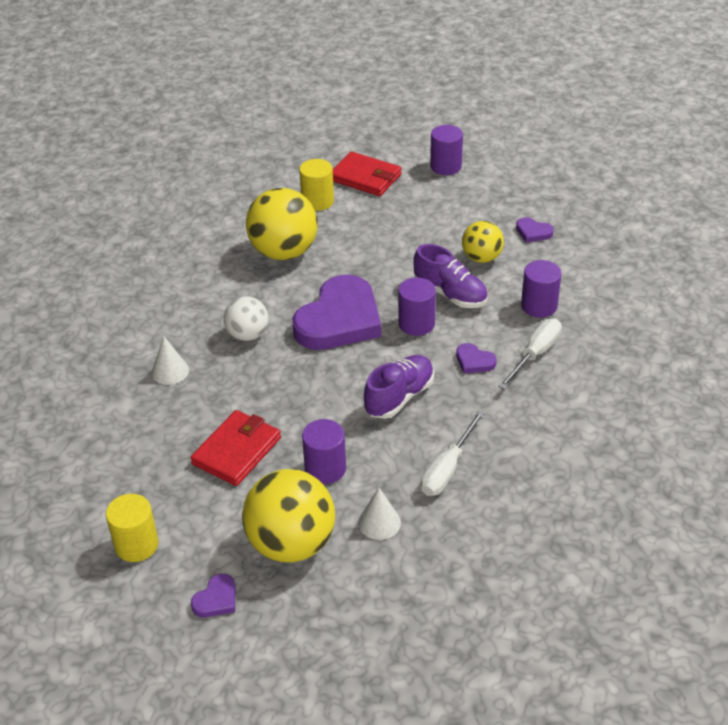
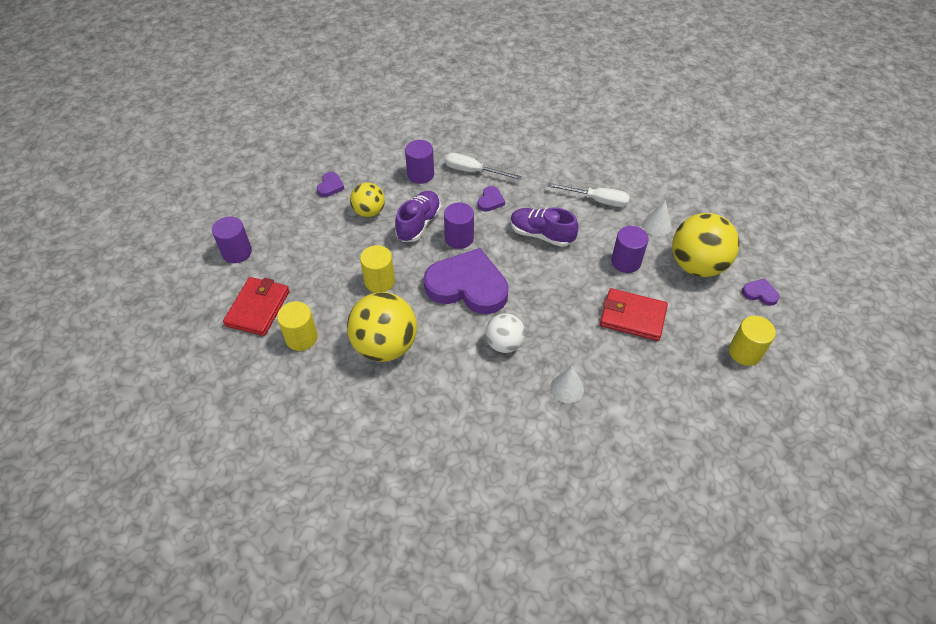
camera: 105 degrees left, 10 degrees up
none -> yellow cylinder [360,245,395,293]

